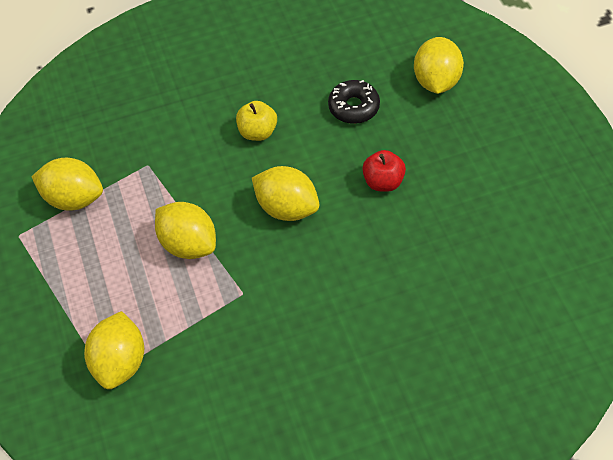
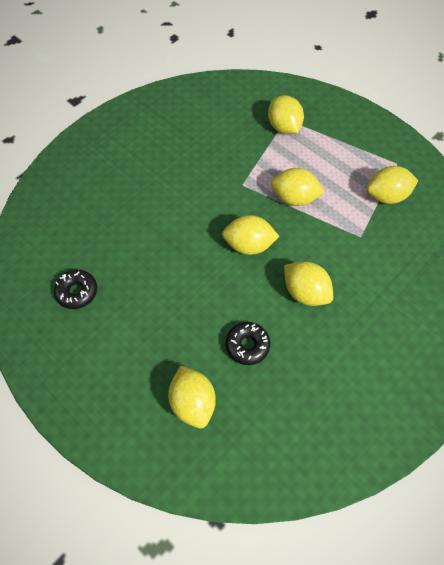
camera: 150 degrees right, 5 degrees up
yellow apple [236,101,277,141] -> yellow lemon [284,261,333,306]
red apple [362,150,406,192] -> none
none -> black donut [54,270,97,309]

